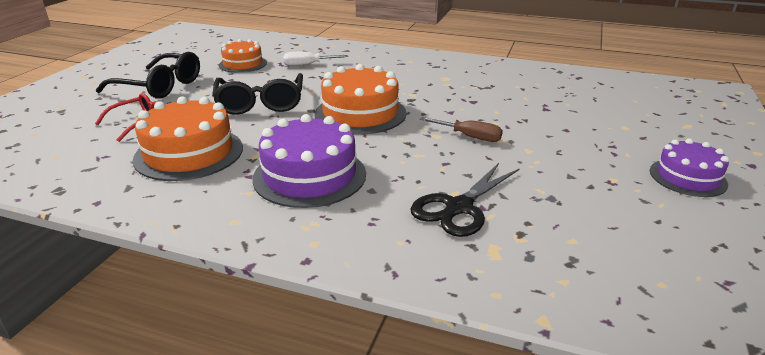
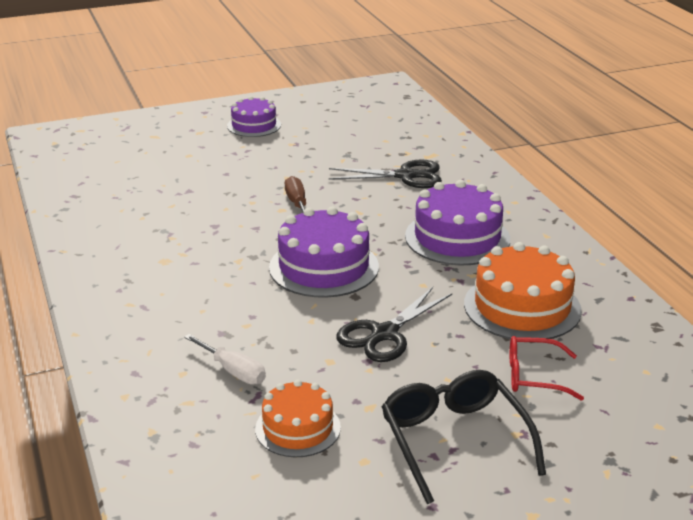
camera: 130 degrees left, 0 degrees up
black glasses [212,73,303,115] -> black scissors [336,287,452,362]
orange cake [314,64,406,135] -> purple cake [269,207,379,298]

